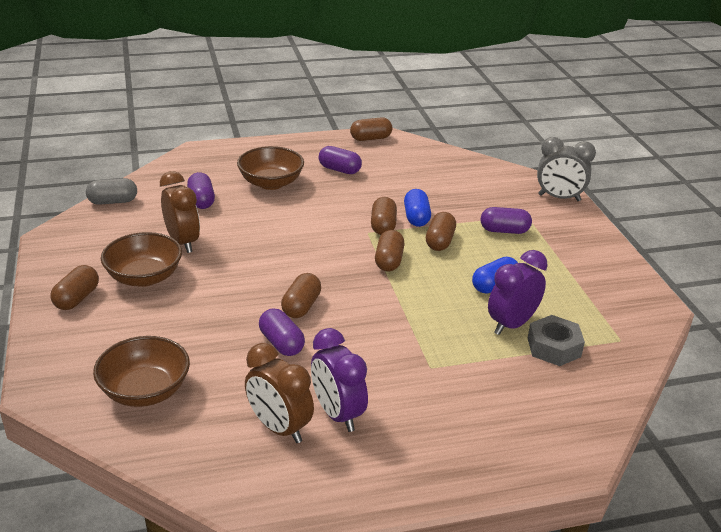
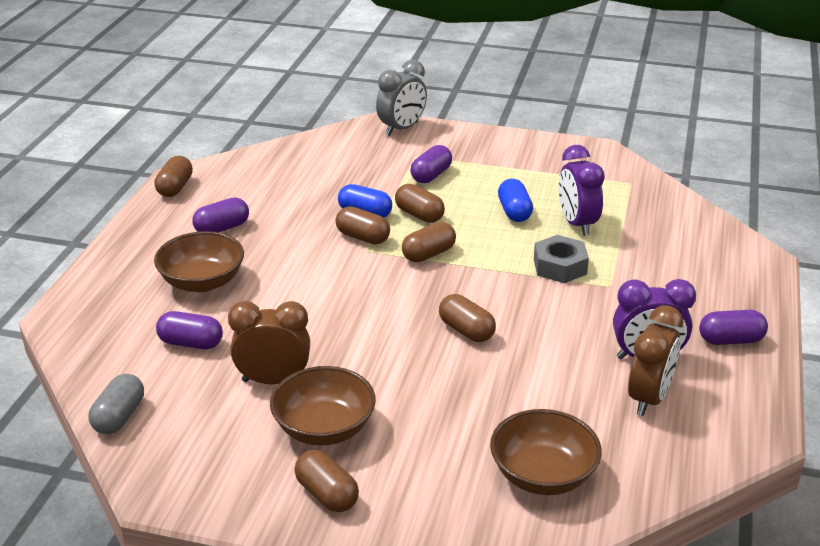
camera: 60 degrees left, 0 degrees up
brown clock [245,343,314,443] -> brown clock turned 45 degrees counterclockwise [628,305,683,416]
purple capsule [259,308,305,356] -> purple capsule moved to [699,310,768,345]
brown capsule [375,230,405,271] -> brown capsule turned 75 degrees counterclockwise [402,222,456,262]
grey nut [528,315,585,366] -> grey nut moved to [534,235,589,283]

